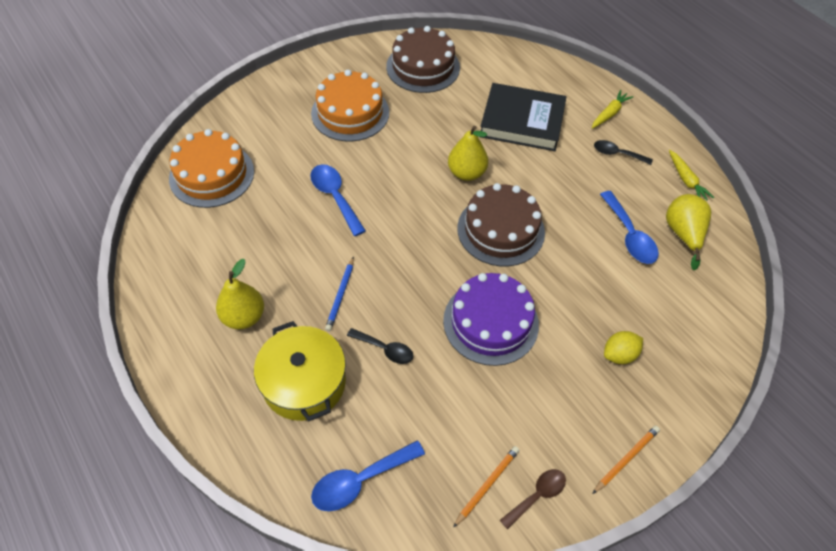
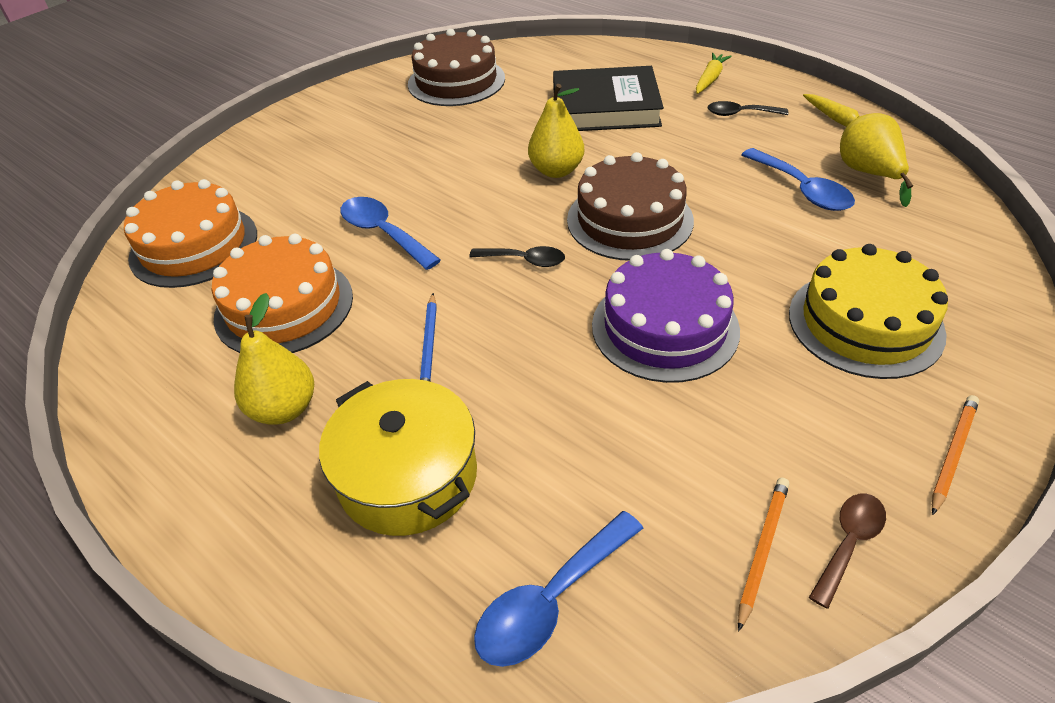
camera: 10 degrees left, 10 degrees down
orange cake [311,70,389,142] -> orange cake moved to [212,234,353,353]
black spoon [347,328,413,364] -> black spoon moved to [469,246,565,267]
yellow lemon [604,331,643,364] -> yellow cake [789,244,948,379]

